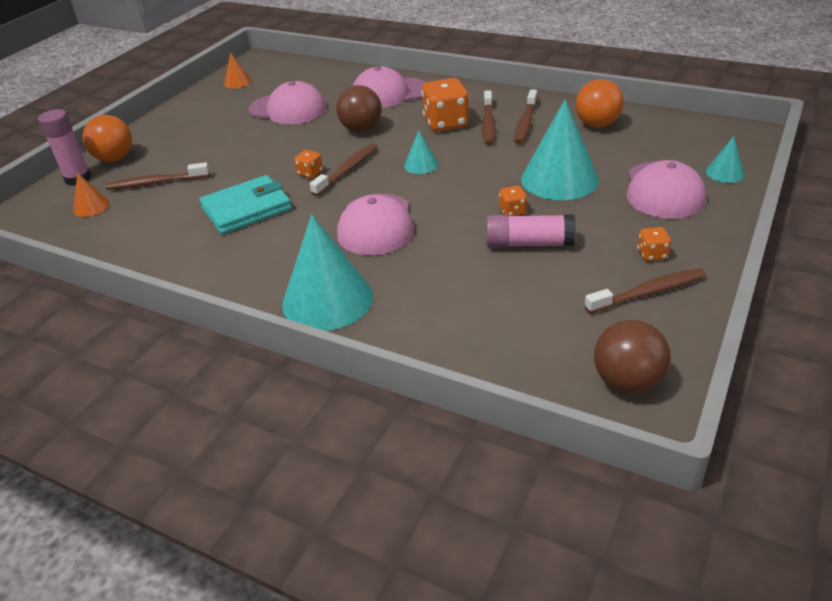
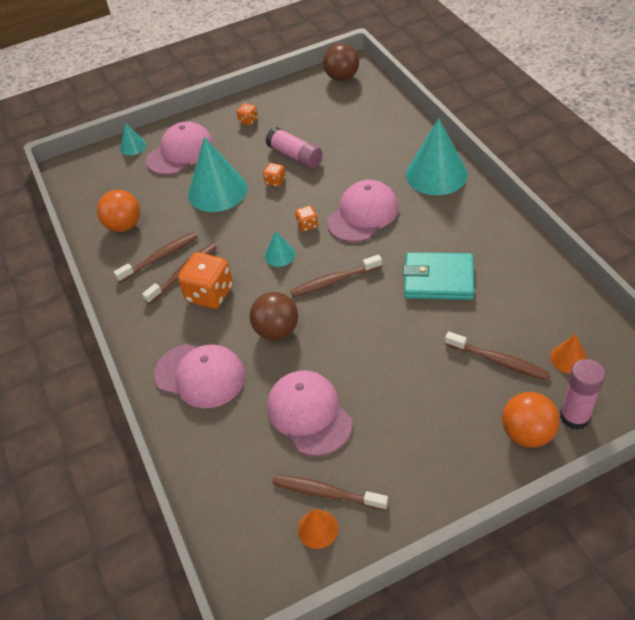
camera: 140 degrees left, 10 degrees up
orange dice [294,150,323,178] -> orange dice moved to [295,205,318,232]
brown toothbrush [584,268,706,314] -> brown toothbrush moved to [272,475,388,511]

